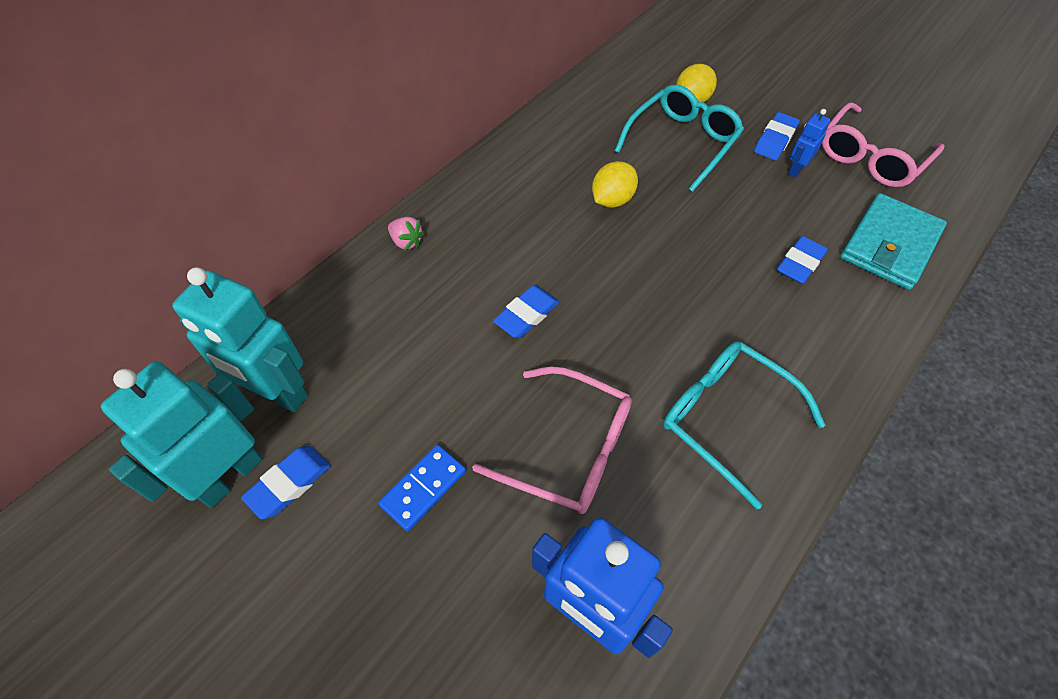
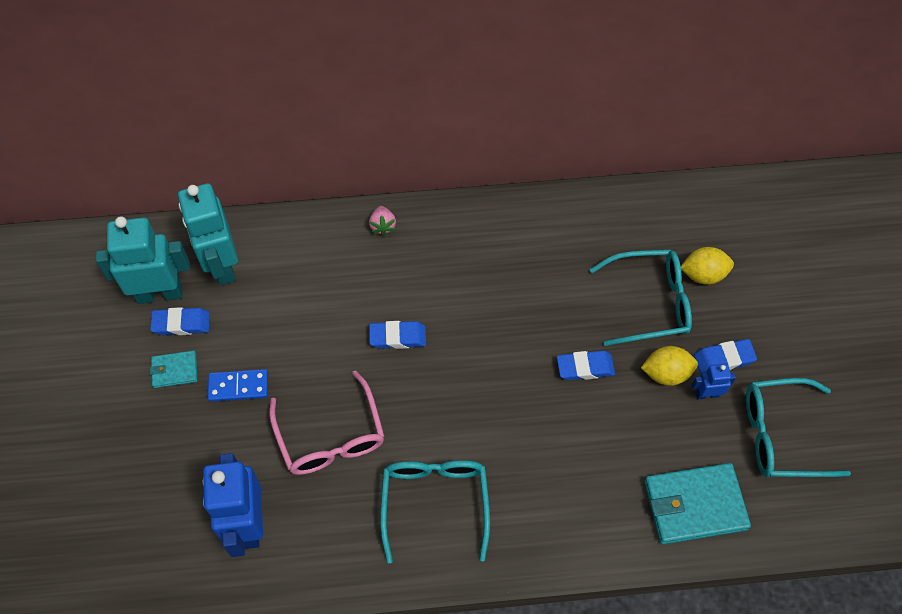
camera: 45 degrees right, 5 degrees up
yellow lemon [592,161,638,208] -> yellow lemon moved to [641,346,698,386]
blue eraser [777,236,828,284] -> blue eraser moved to [557,351,615,380]
pink glasses [822,102,944,187] -> turquoise glasses [746,378,851,478]
none -> turquoise wallet [150,350,198,388]

